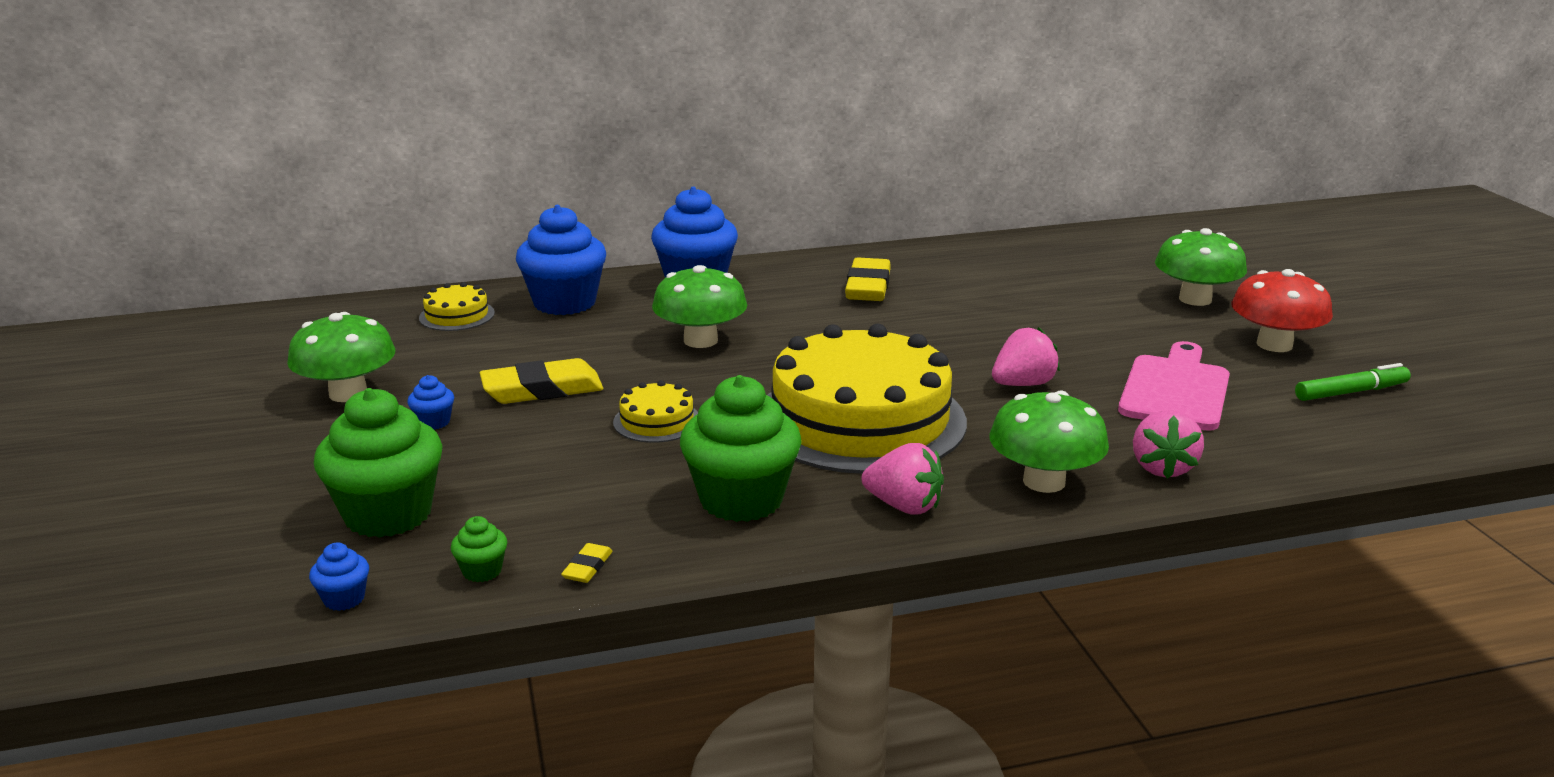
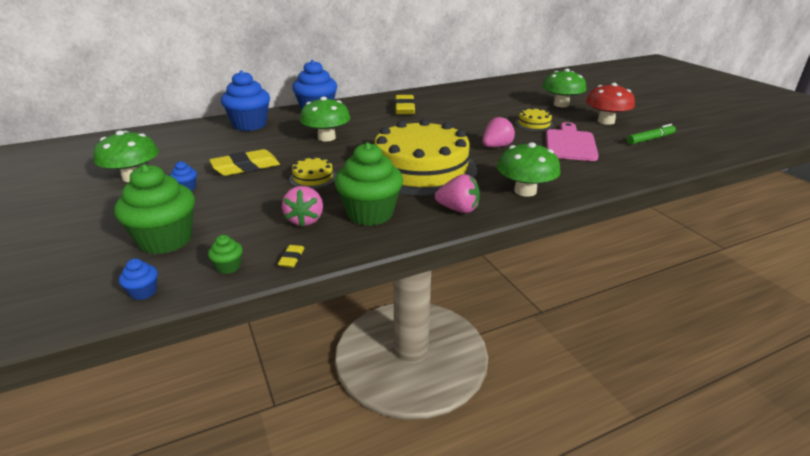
camera: 10 degrees left, 5 degrees up
yellow cake [419,282,495,331] -> yellow cake moved to [515,107,554,131]
pink strawberry [1133,410,1204,479] -> pink strawberry moved to [282,186,323,227]

